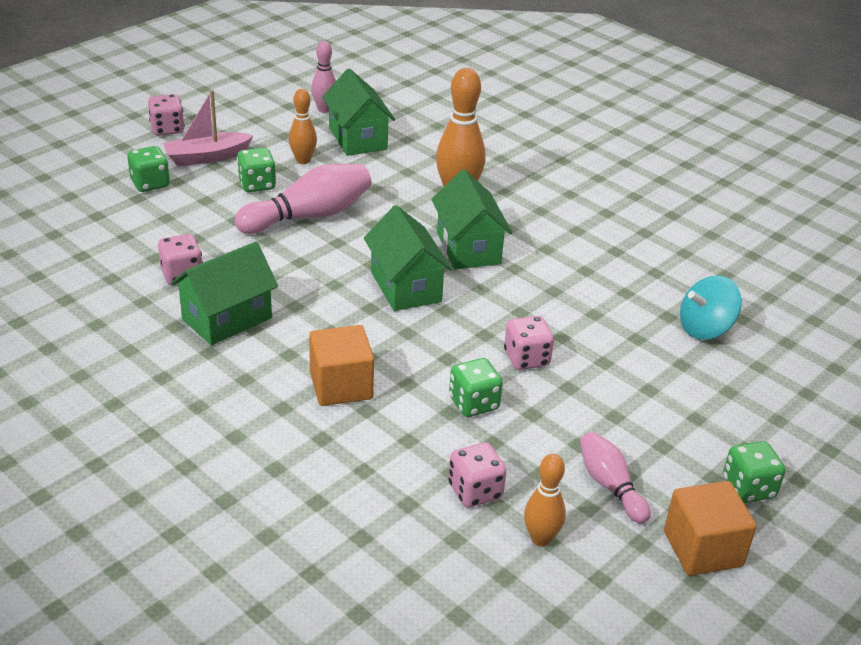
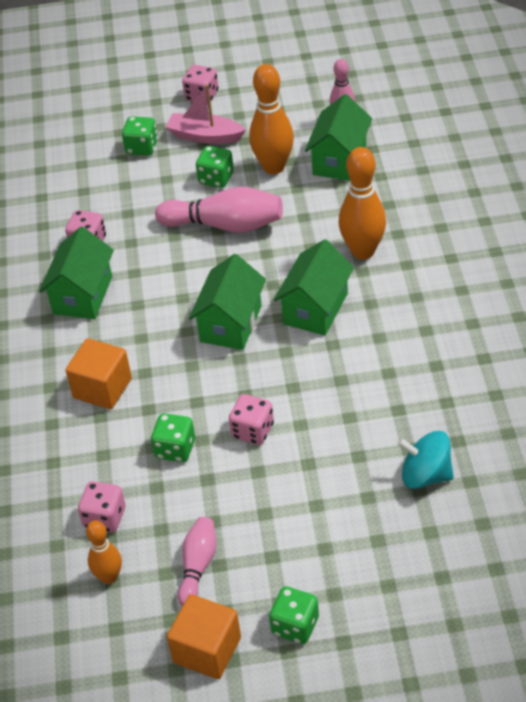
camera: 45 degrees right, 10 degrees up
green house [171,242,278,345] -> green house turned 75 degrees counterclockwise [39,227,114,319]
orange bowling pin [289,89,317,164] -> orange bowling pin [249,64,294,174], size x1.69

